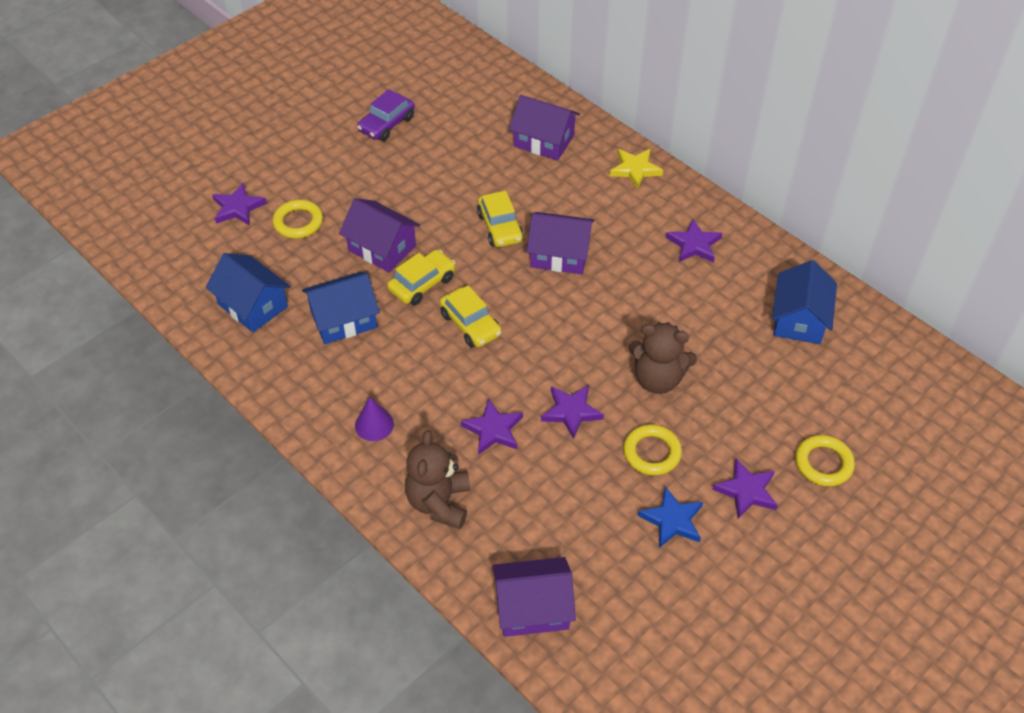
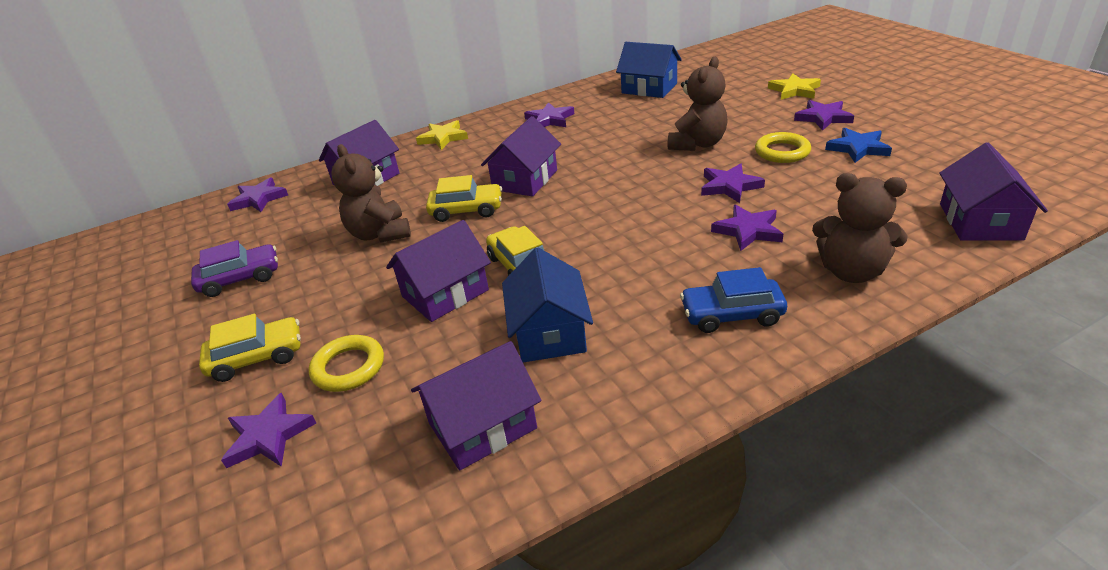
camera: 70 degrees left, 15 degrees down
blue house [206,253,291,333] -> purple house [411,341,542,471]
purple cone [355,397,394,441] -> blue car [680,267,787,333]
purple car [357,89,415,141] -> purple car turned 75 degrees counterclockwise [191,240,278,297]
yellow car [440,285,502,347] -> yellow car moved to [199,314,301,382]
yellow ring [795,435,855,486] -> yellow star [768,74,821,100]
none -> purple star [227,177,288,212]
none -> brown teddy bear [331,144,411,242]

